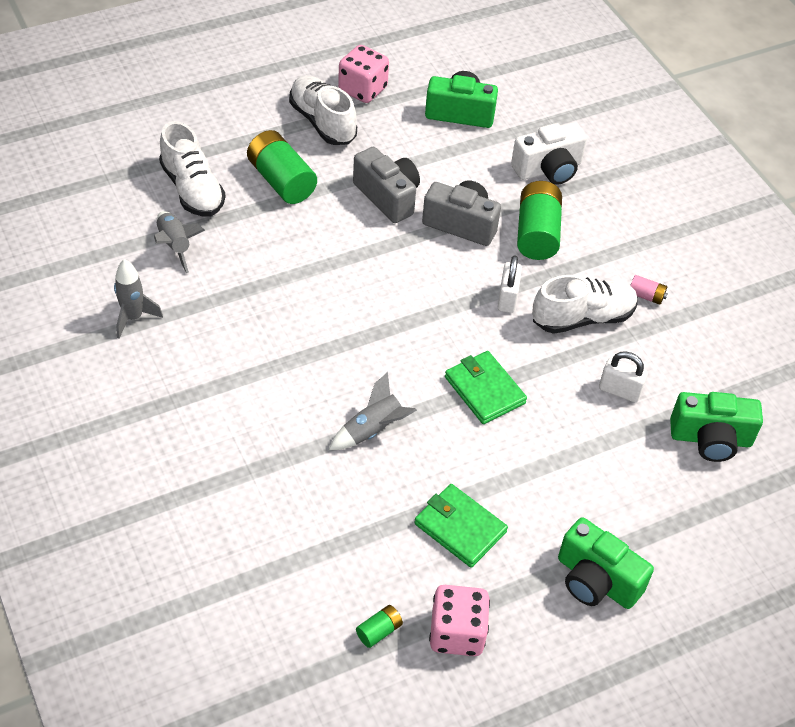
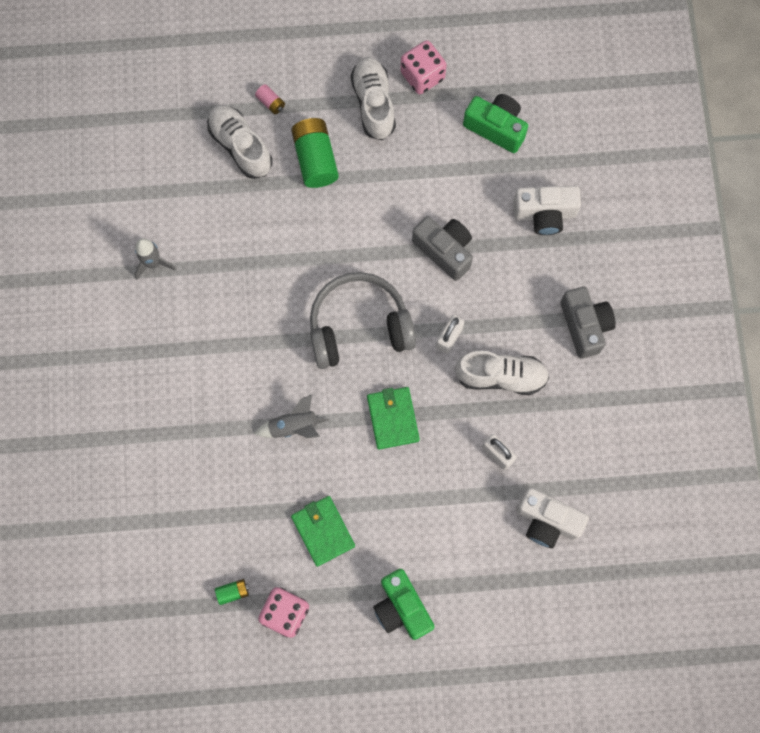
camera: 25 degrees right, 25 degrees up
grey rocket [154,211,205,273] -> none
white shoe [159,121,225,217] -> white shoe turned 150 degrees clockwise [207,105,272,179]
grey camera [353,147,420,223] -> grey camera moved to [560,287,616,358]
green battery [517,181,562,260] -> none
pink battery [630,275,667,305] -> pink battery moved to [255,84,285,114]
green camera [670,392,763,462] -> white camera [516,488,589,548]
none -> grey headphones [310,272,416,369]

